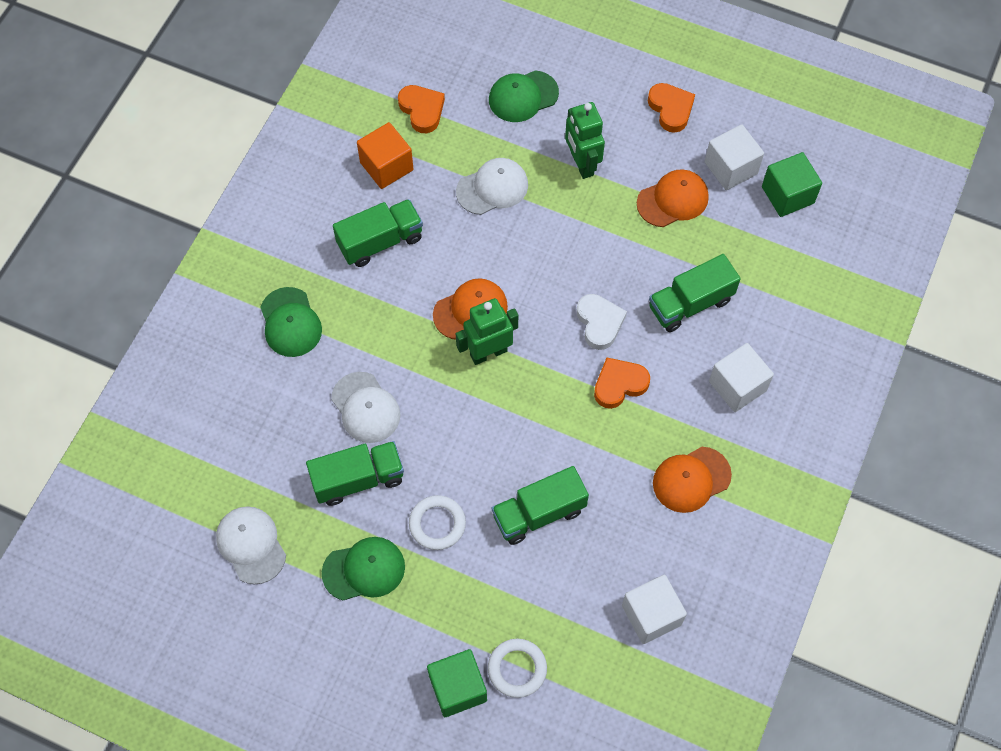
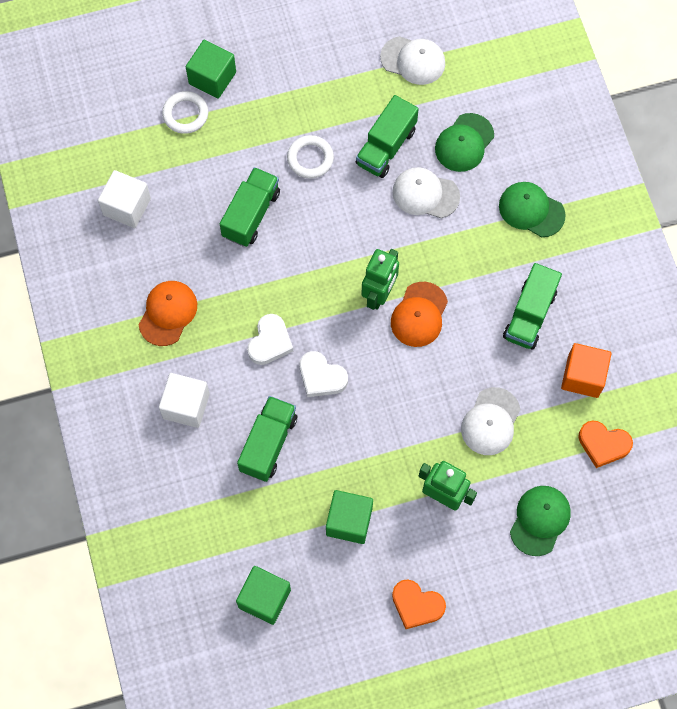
camera: 140 degrees right, 5 degrees up
green cap [322,537,405,601] -> green cap moved to [435,113,494,172]
orange heart [594,358,650,409] -> white heart [247,314,293,365]
orange cap [637,169,709,227] -> green cube [326,490,373,544]
white cube [705,125,764,190] -> none

